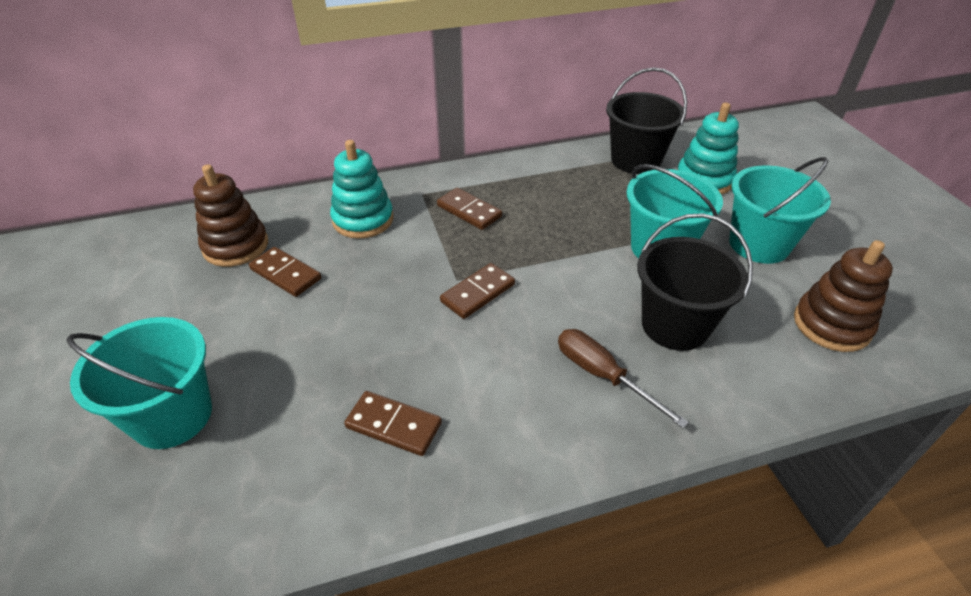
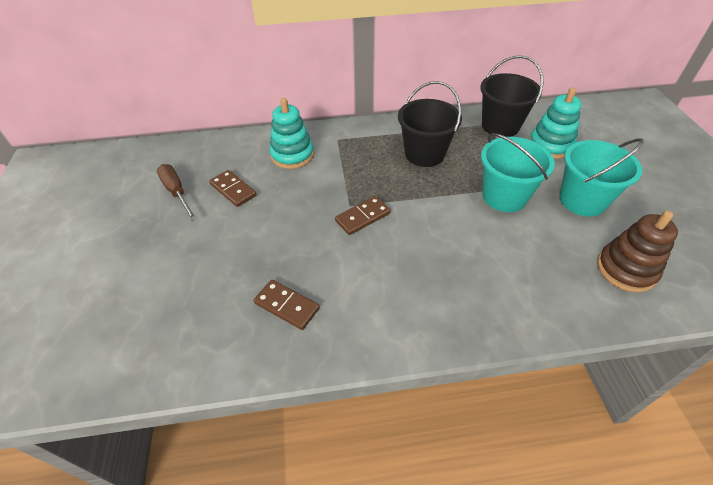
camera: 10 degrees right, 5 degrees up
turquoise bucket [66,317,212,449] -> none
brown stacking toy [193,165,268,267] -> none
brown domino [437,188,502,230] -> none
brown screwdriver [558,329,689,428] -> brown screwdriver moved to [157,164,197,221]
black bucket [637,213,753,351] -> black bucket moved to [398,81,462,167]

